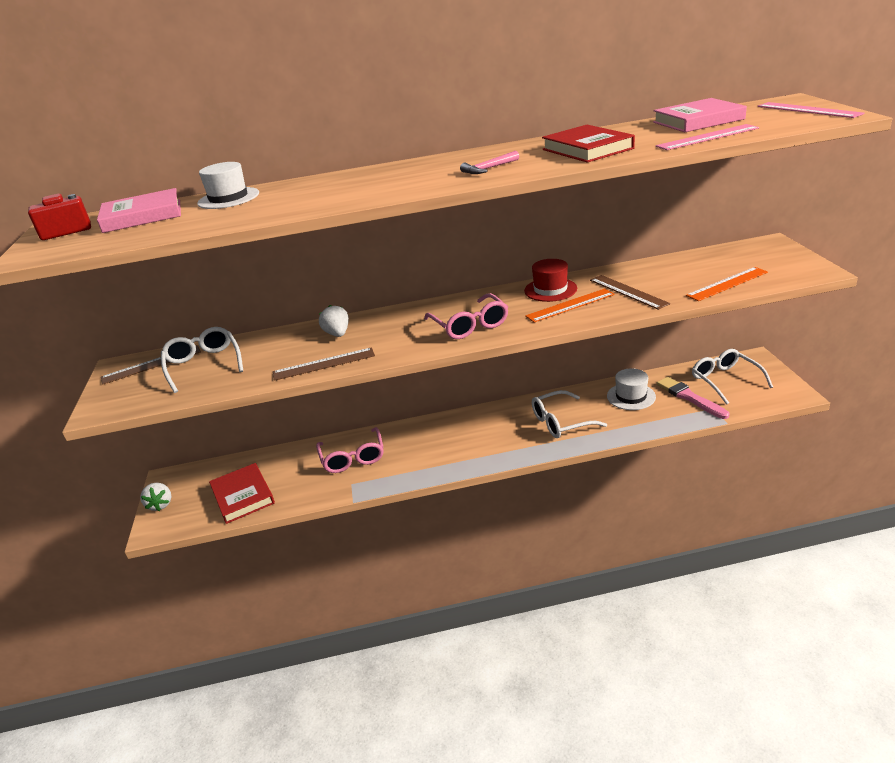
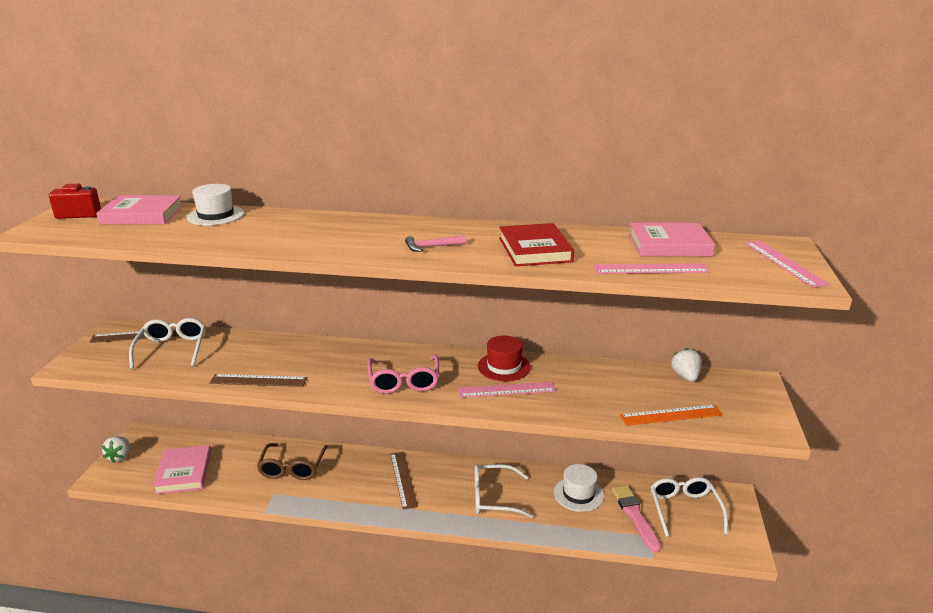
camera: 15 degrees right, 5 degrees down
red book [209,463,275,524] -> pink book [152,445,211,494]
pink glasses [316,427,384,473] -> brown glasses [257,443,328,480]
white strawberry [319,305,349,337] -> white strawberry moved to [671,348,702,382]
orange ruler [525,288,615,323] -> pink ruler [458,382,556,398]
brown ruler [590,275,670,310] -> brown ruler moved to [390,452,418,509]

